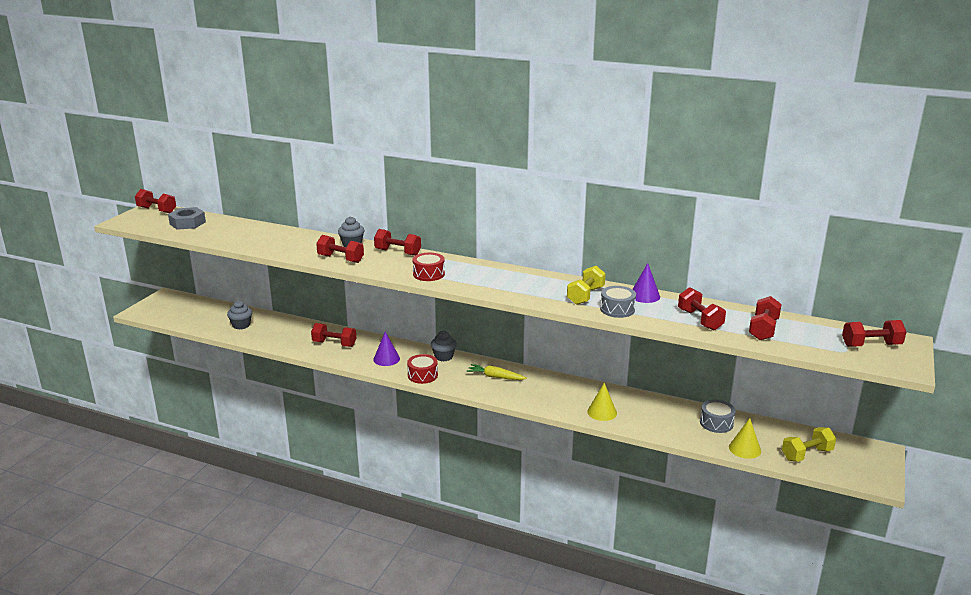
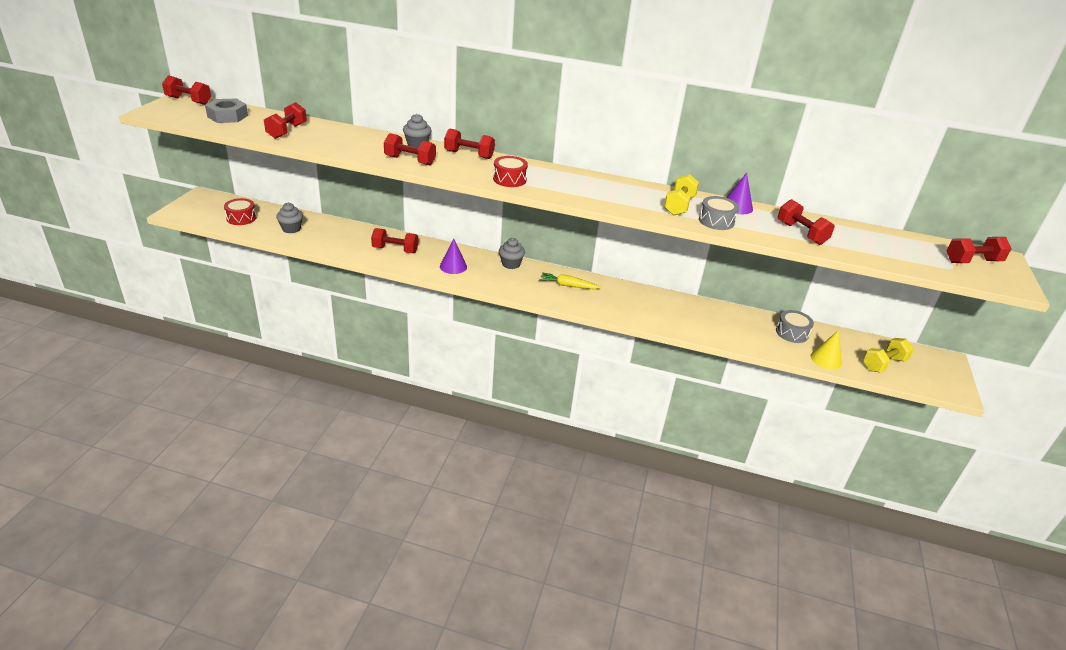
camera: 10 degrees left, 10 degrees up
red drum [407,354,438,384] -> red drum moved to [224,198,256,225]
yellow cone [587,383,617,421] -> none
red dumbbell [749,296,782,340] -> red dumbbell moved to [264,102,307,139]

